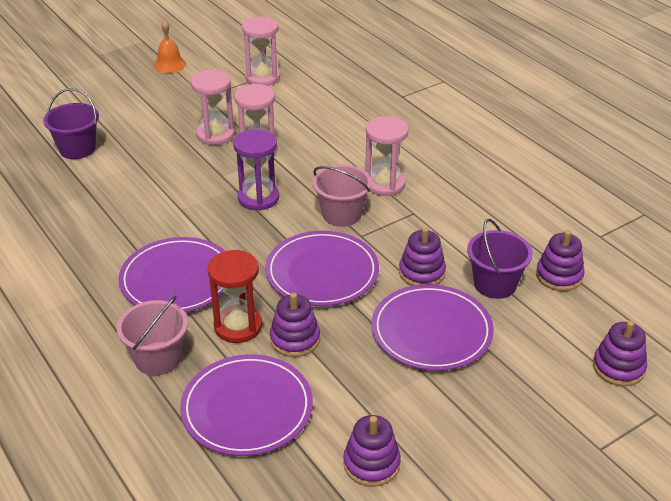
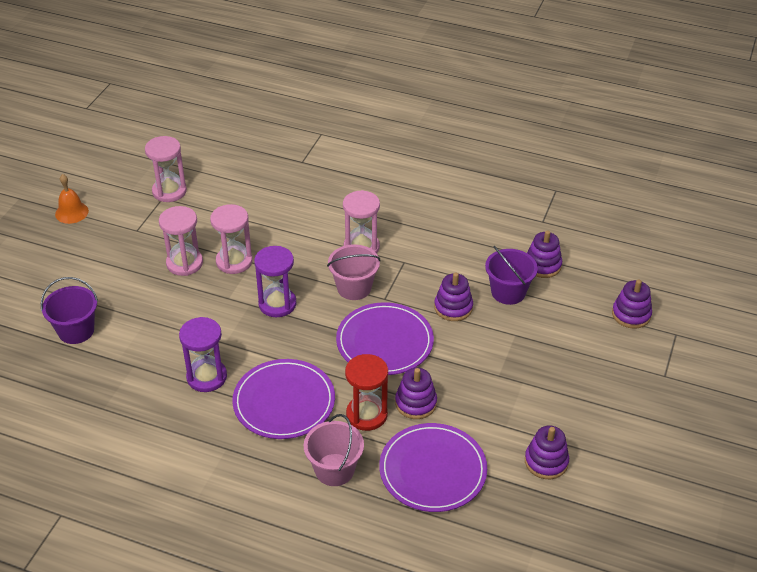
camera: 35 degrees left, 5 degrees up
purple plate [372,284,494,371] -> none
none -> purple hourglass [179,317,227,392]

